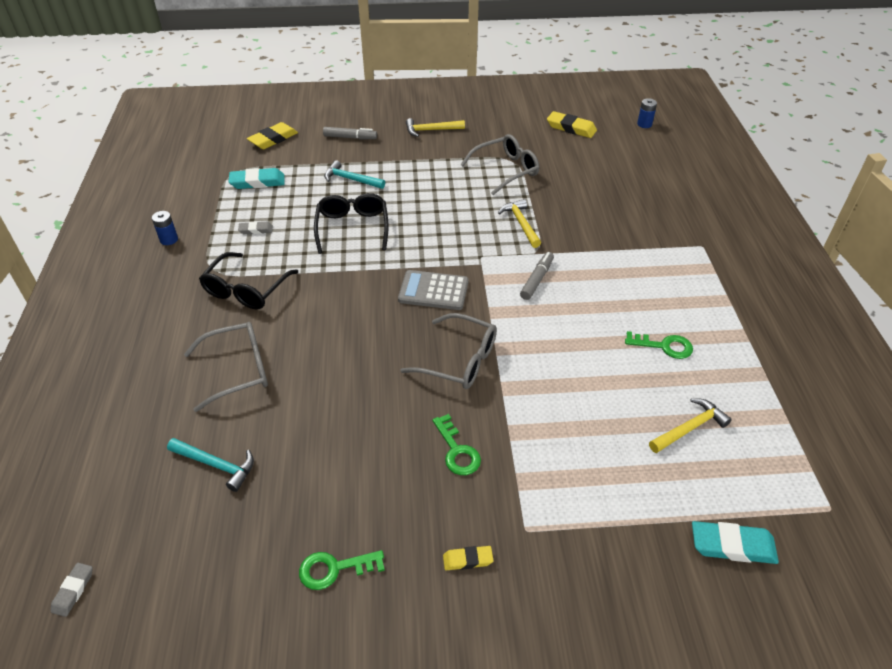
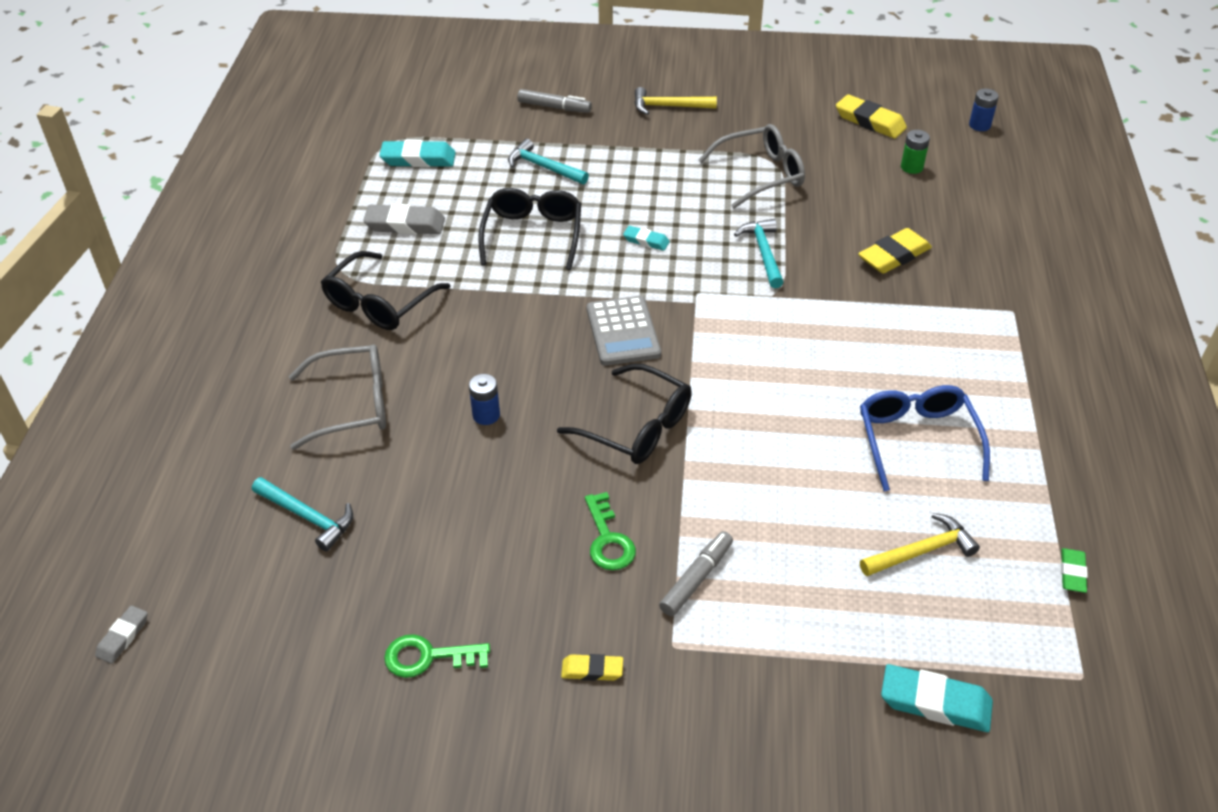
camera: 10 degrees right, 0 degrees up
blue battery [152,211,178,245] -> blue battery moved to [469,374,500,425]
grey eraser [238,221,273,234] -> grey eraser [363,204,445,234], size x1.75
yellow eraser [247,122,298,149] -> yellow eraser moved to [858,228,932,274]
grey calculator [398,270,469,310] -> grey calculator turned 120 degrees counterclockwise [587,296,661,366]
grey glasses [401,313,497,389] -> black glasses [557,364,692,464]
yellow hammer [498,199,541,248] -> turquoise hammer [734,219,784,288]
grey marker [520,252,554,300] -> grey marker moved to [659,531,733,616]
green key [625,331,693,359] -> blue glasses [860,385,990,491]
none -> turquoise eraser [623,226,670,251]
none -> green battery [901,130,930,174]
none -> green eraser [1061,548,1088,593]

